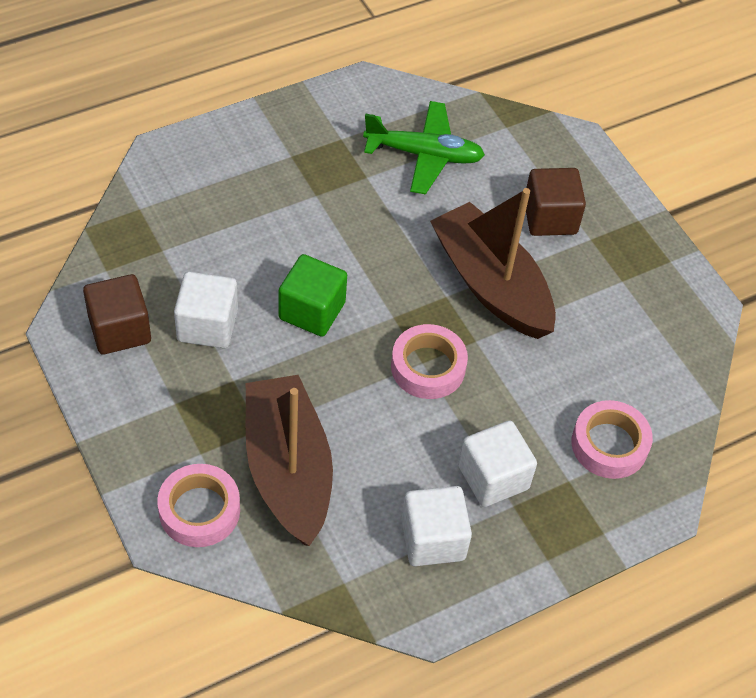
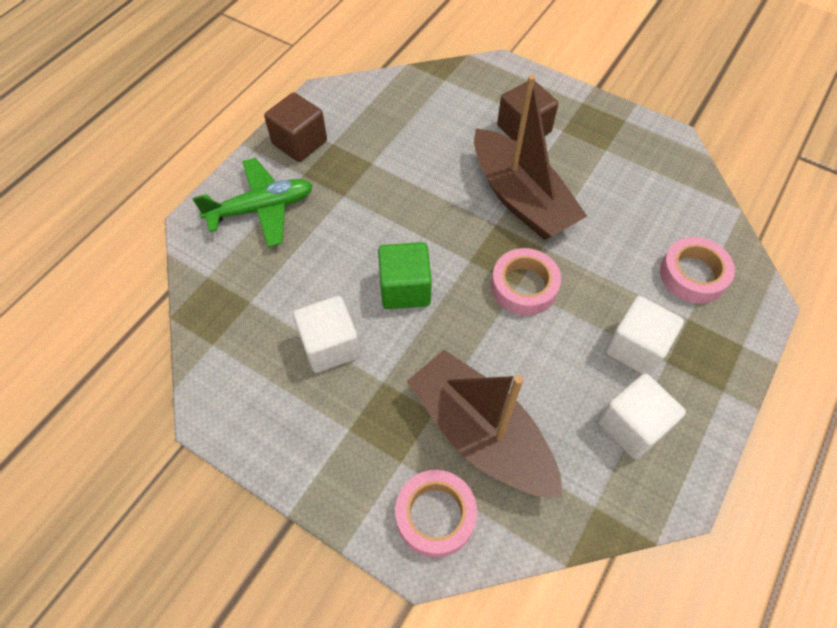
camera: 25 degrees left, 5 degrees up
brown cube [83,274,151,354] -> brown cube moved to [264,92,327,162]
green plane [363,101,485,194] -> green plane moved to [193,158,313,247]
brown boat [430,188,556,339] -> brown boat turned 150 degrees counterclockwise [474,75,587,240]

